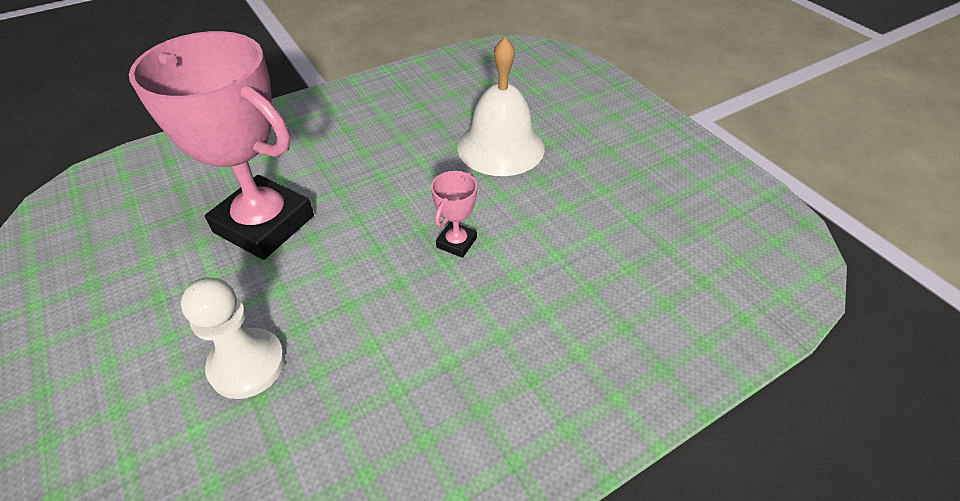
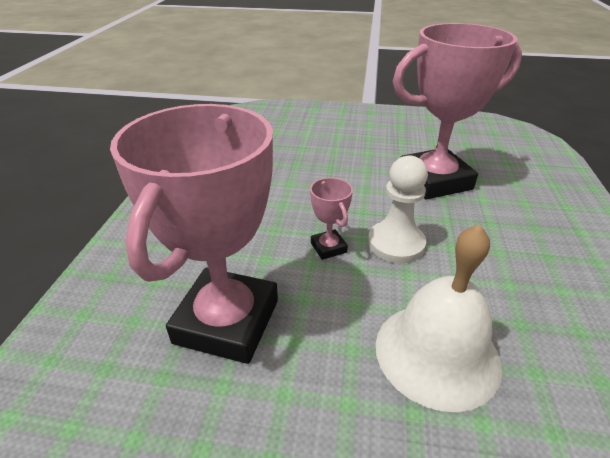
camera: 130 degrees right, 10 degrees down
white pawn [181,277,285,399] -> white pawn moved to [368,155,428,263]
none -> pink trophy [110,104,278,364]

